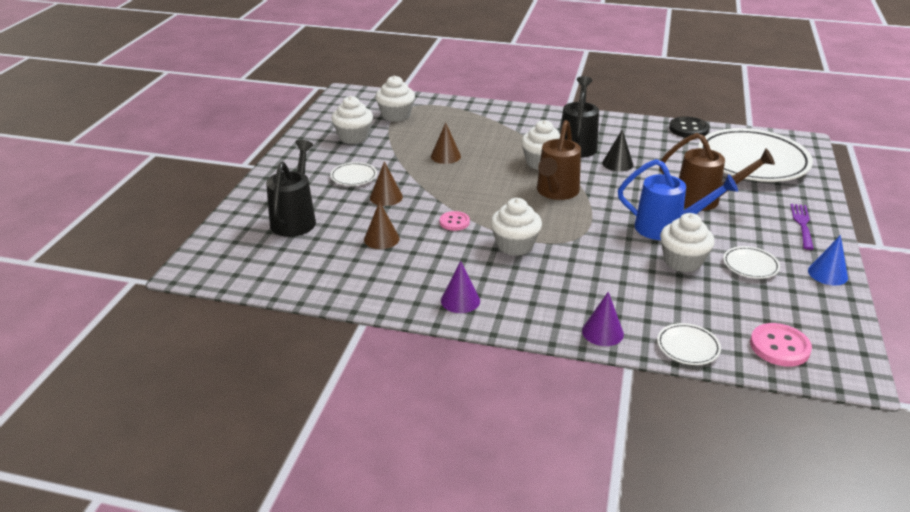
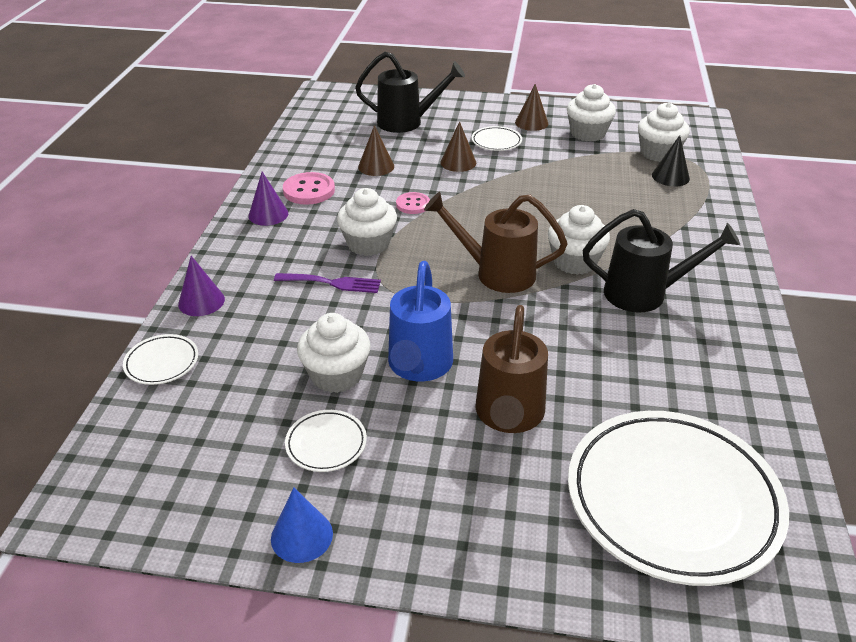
camera: 85 degrees right, 5 degrees up
brown cone [431,122,461,164] -> brown cone moved to [515,84,548,131]
black cone [602,129,633,172] -> black cone moved to [652,135,690,187]
black button [669,116,710,138] -> none
pink button [750,323,812,367] -> pink button moved to [283,172,335,205]
purple fork [790,204,814,250] -> purple fork moved to [274,273,381,293]

